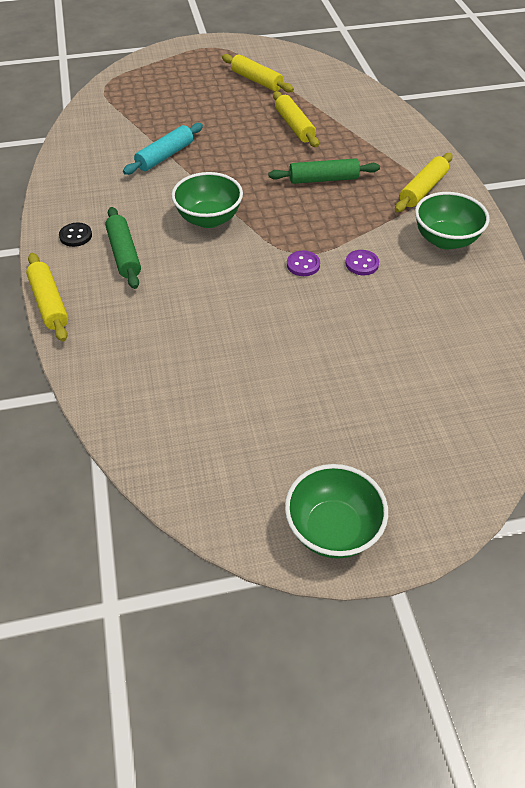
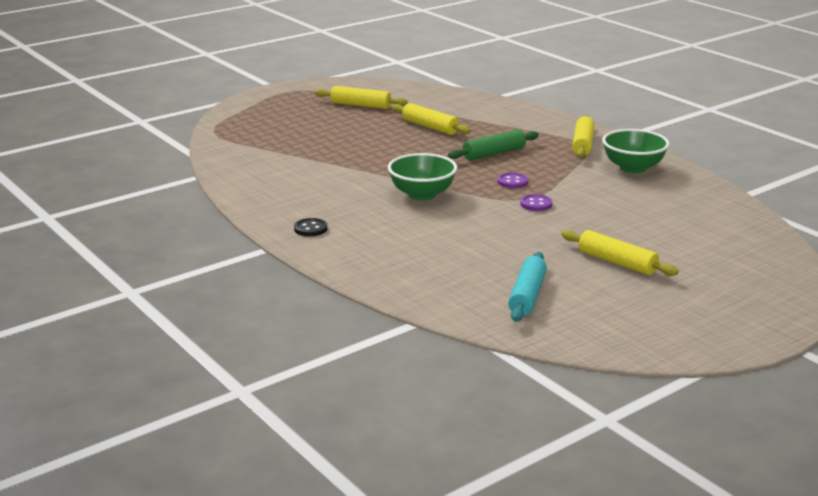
camera: 25 degrees left, 25 degrees down
yellow rolling pin [26,253,68,342] -> yellow rolling pin moved to [561,230,679,276]
green rolling pin [105,207,141,289] -> none
turquoise rolling pin [123,123,203,175] -> turquoise rolling pin moved to [508,252,547,322]
green bowl [285,464,388,558] -> none
purple button [345,250,379,275] -> purple button moved to [498,173,528,188]

